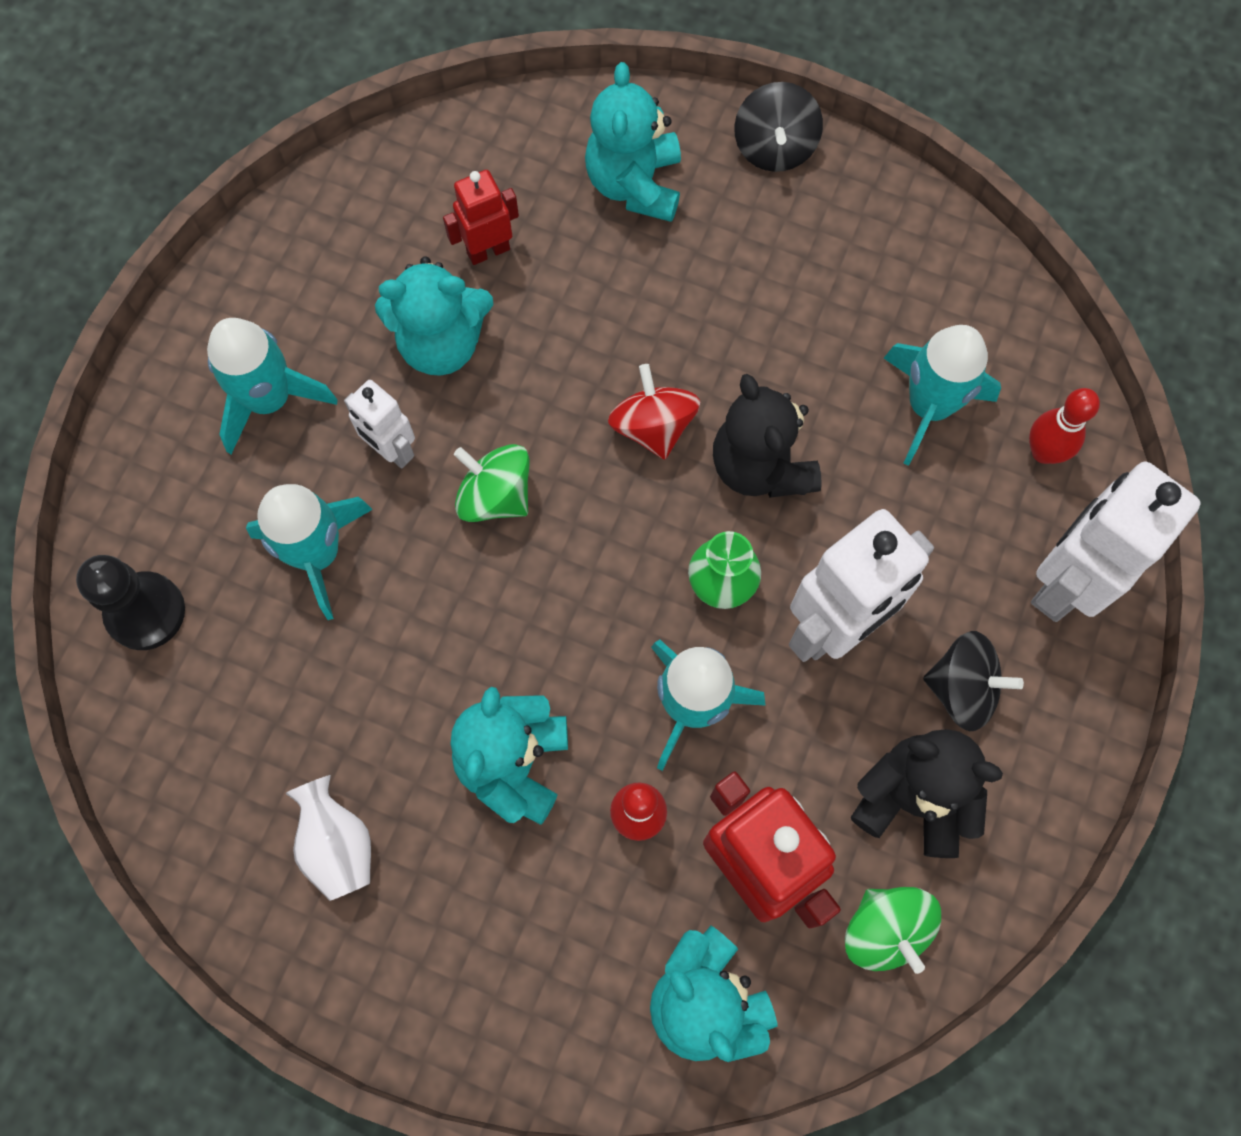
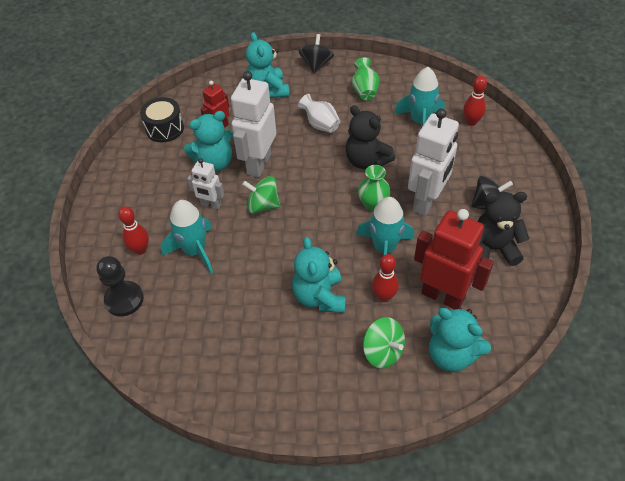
camera: 20 degrees left, 20 degrees down
turquoise rocket [207,318,338,454] -> none
white vase [285,775,371,901] -> white vase moved to [298,94,341,133]
red spinning top [608,364,701,460] -> none
black spinning top [734,82,823,172] -> black spinning top turned 150 degrees counterclockwise [298,34,334,73]
green spinning top [845,887,941,974] -> green spinning top moved to [363,317,405,368]
white robot [1031,462,1201,622] -> white robot moved to [231,71,276,177]
none -> red bowling pin [118,206,149,255]
none -> black drum [140,97,184,142]
none -> green vase [352,58,379,100]

